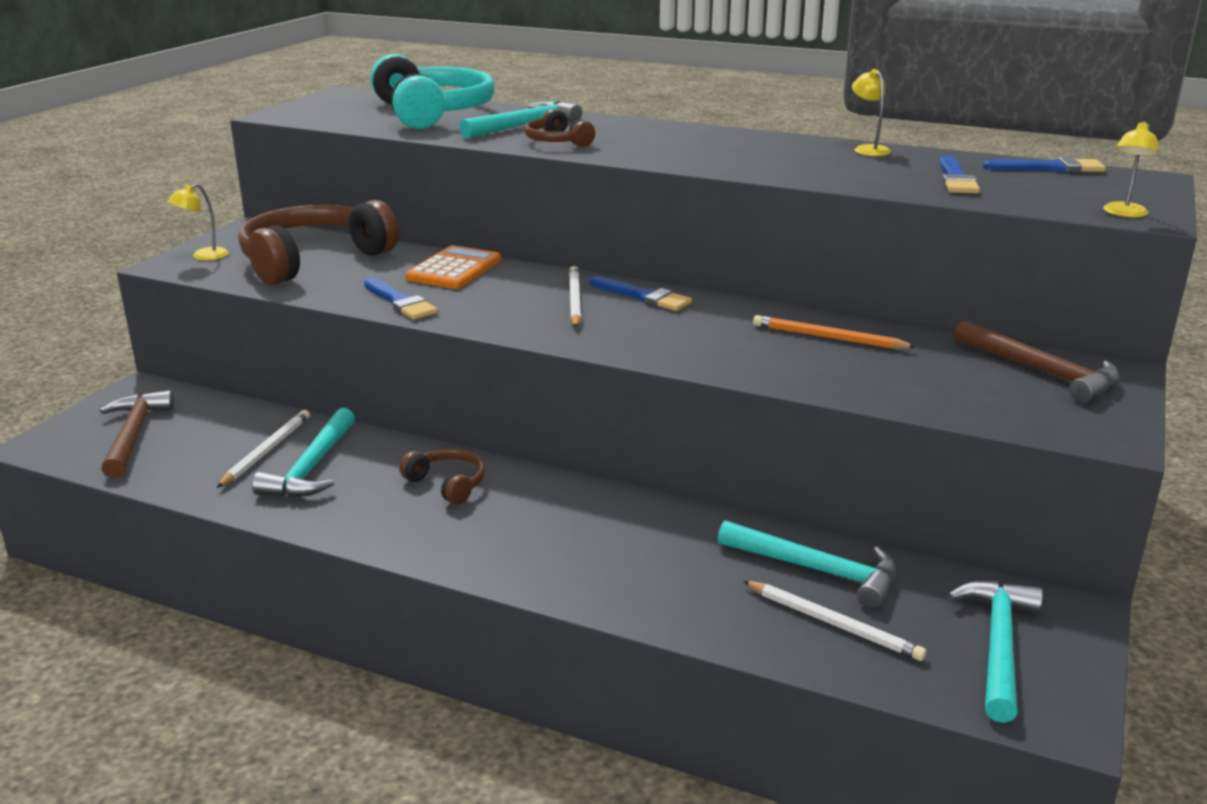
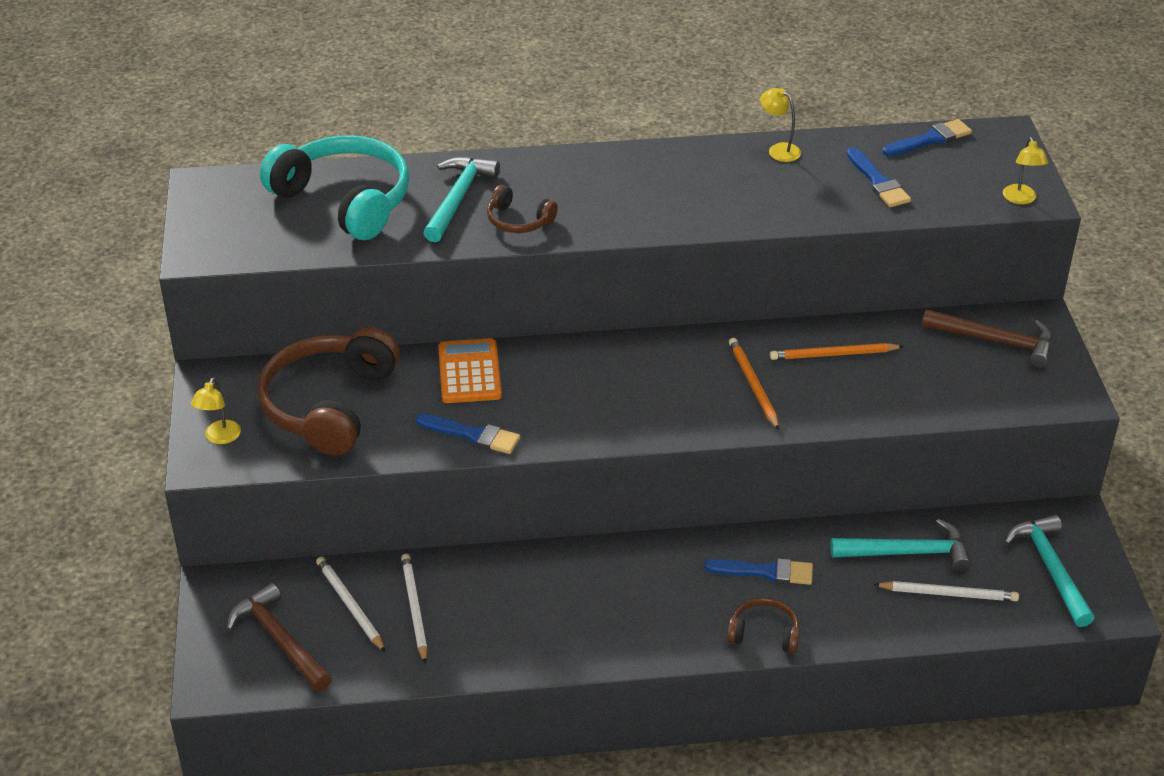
camera: 30 degrees left, 15 degrees up
turquoise hammer [252,408,355,498] -> none
brown headphones [399,449,485,504] -> brown headphones moved to [727,597,800,653]
white pencil [569,266,581,328] -> white pencil moved to [316,556,385,652]
blue brush [590,276,692,311] -> blue brush moved to [704,558,813,585]
none -> orange pencil [729,338,779,430]

